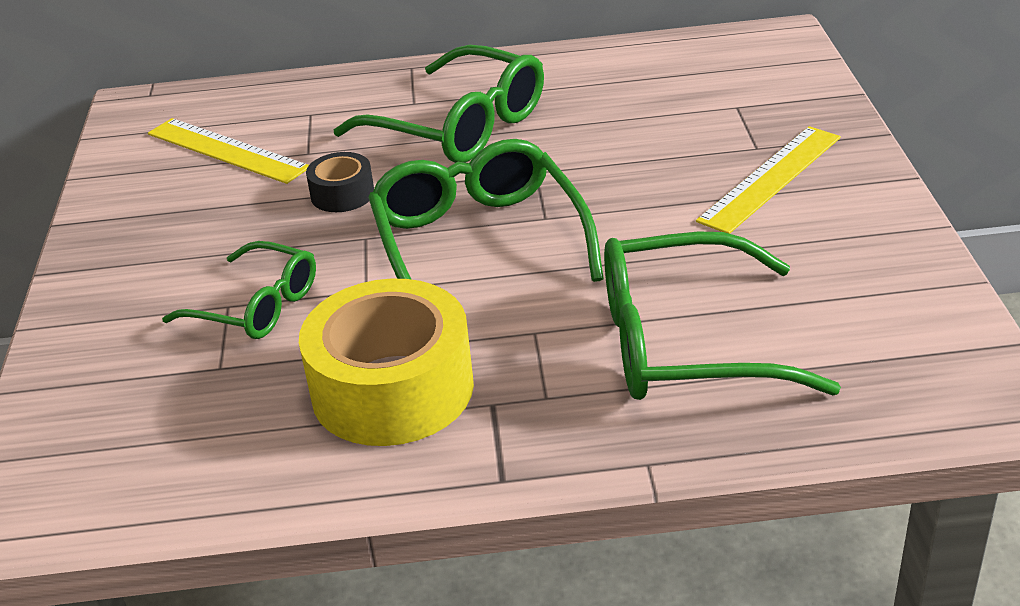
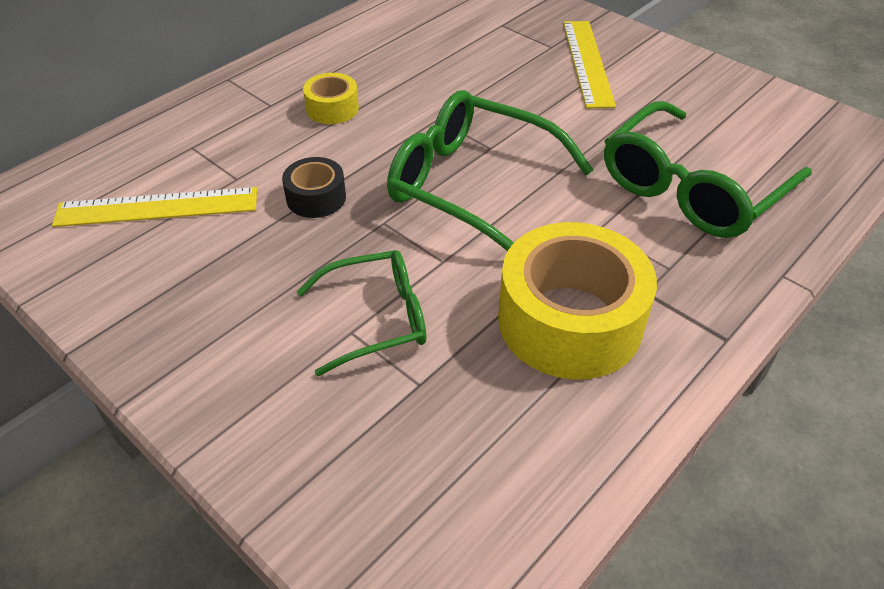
camera: 45 degrees left, 10 degrees up
green glasses [334,45,544,163] -> yellow tape [303,73,359,124]

